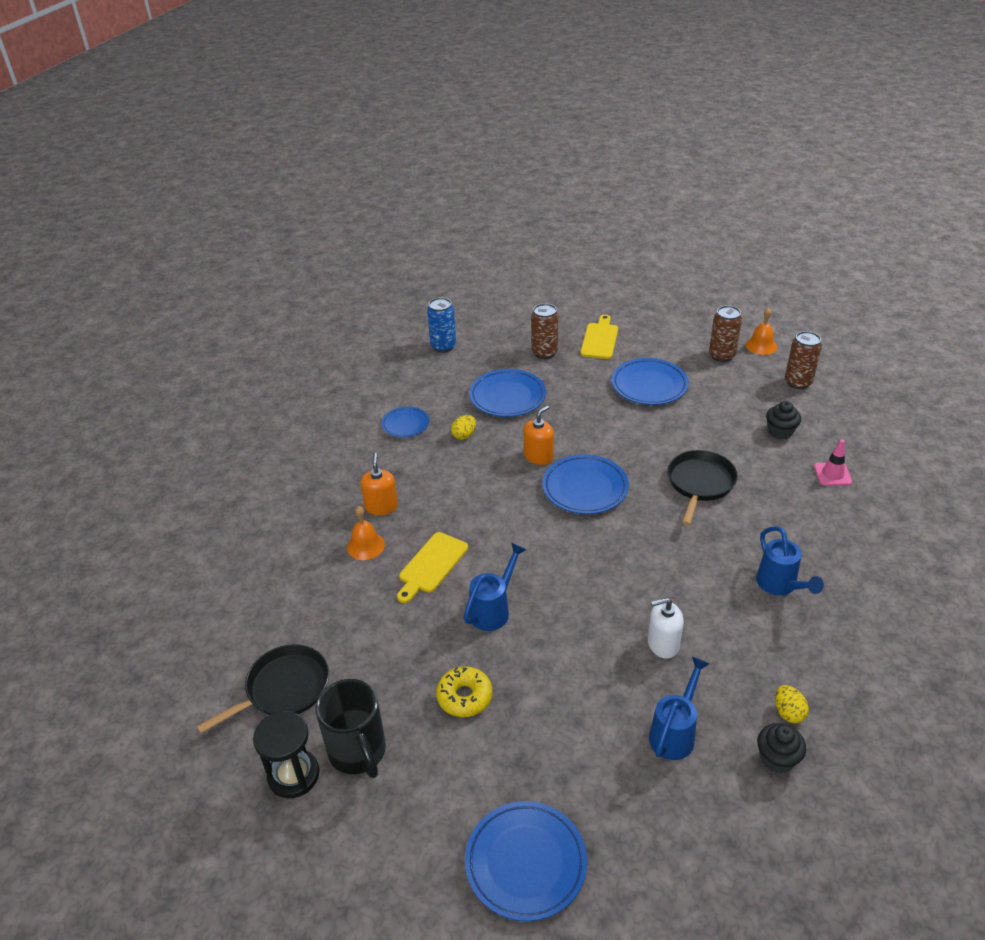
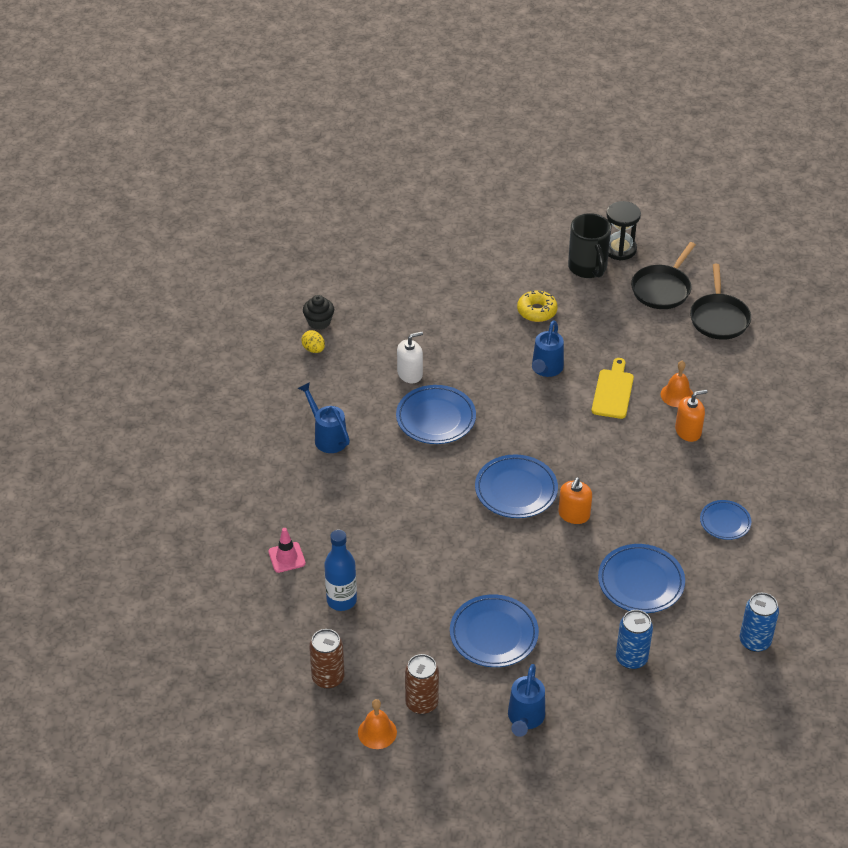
camera: 160 degrees right, 5 degrees up
black mug [315,679,386,778] -> black mug turned 150 degrees counterclockwise [568,213,611,278]
orange soap dispenser [361,453,398,515] -> orange soap dispenser turned 90 degrees counterclockwise [675,390,708,442]
yellow egg [451,415,476,440] -> none
blue plate [465,801,587,921] -> blue plate moved to [396,385,476,444]
brown can [531,303,559,359] -> blue can [616,610,653,669]
yellow cutting board [580,314,618,359] -> none
blue watering can [649,656,710,760] -> blue watering can moved to [508,664,545,737]
black pan [668,450,738,525] -> black pan moved to [690,264,751,340]
black cupcake [766,401,801,439] -> blue bottle [324,530,357,611]

